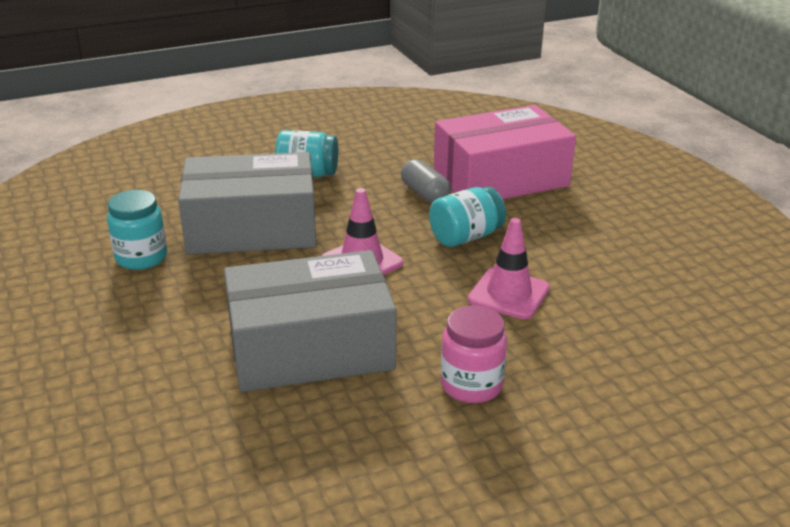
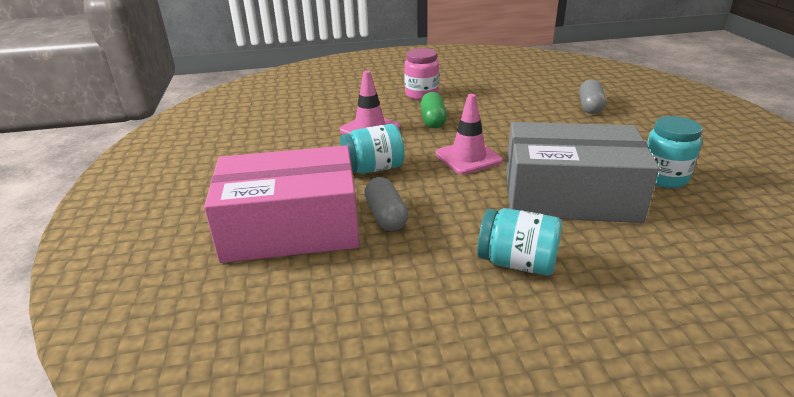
camera: 165 degrees left, 0 degrees up
grey box [224,250,396,392] -> none
none -> green capsule [421,92,447,128]
none -> grey capsule [579,79,606,114]

